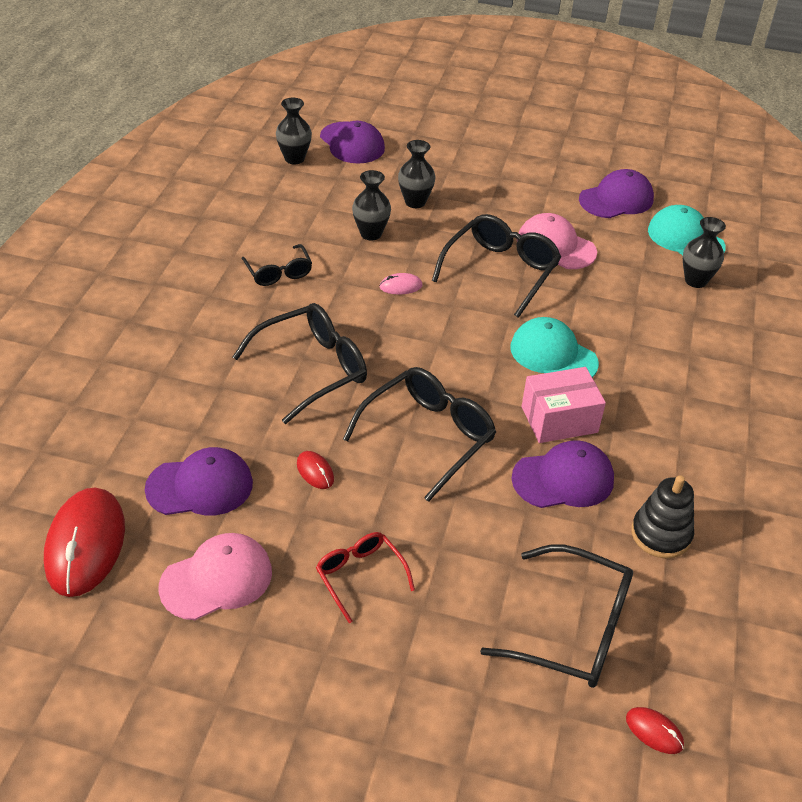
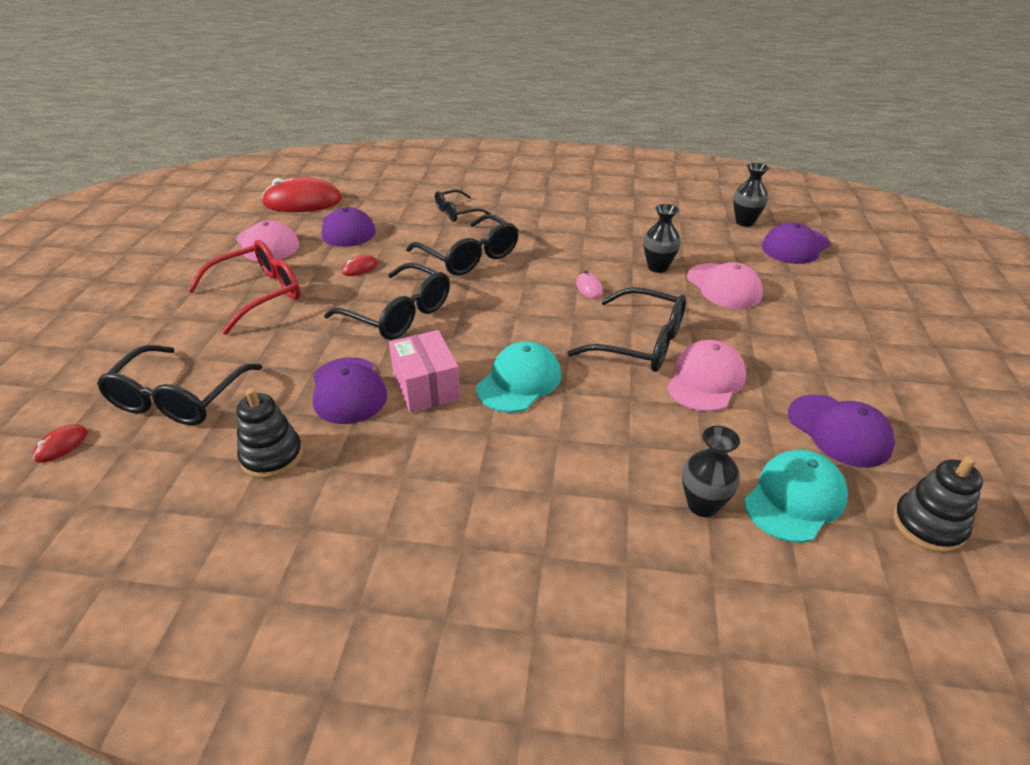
camera: 85 degrees right, 5 degrees down
black glasses [242,244,312,286] -> black glasses moved to [435,189,491,222]
red glasses [316,532,415,623] -> red glasses [187,240,300,335], size x1.70
black vase [398,140,435,208] -> pink cap [687,262,763,309]
none -> black stacking toy [893,456,983,553]

